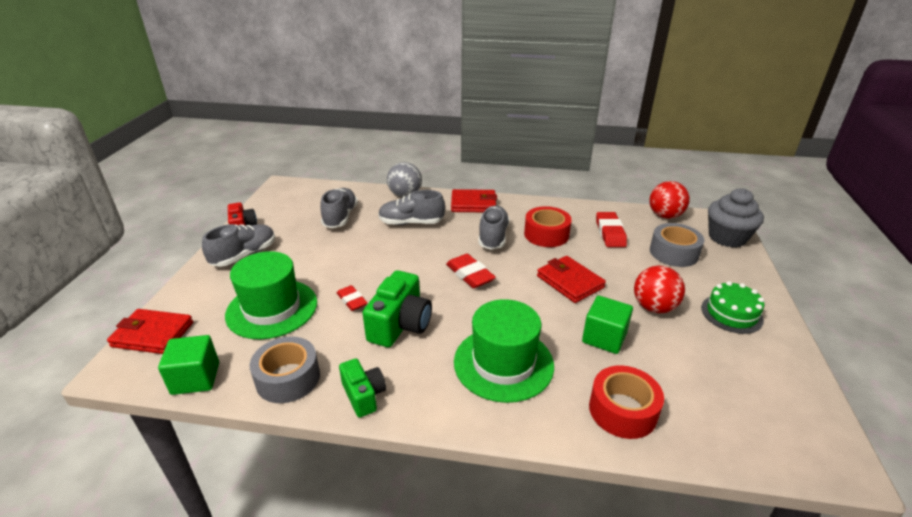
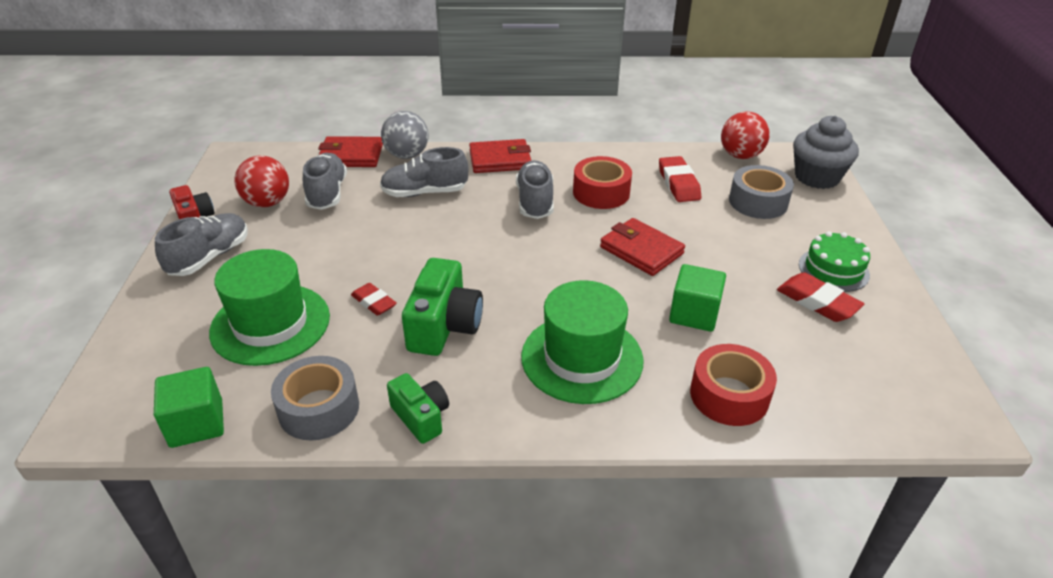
camera: 10 degrees left, 5 degrees up
red wallet [107,309,193,354] -> red wallet moved to [318,136,383,167]
red eraser [446,254,496,288] -> red eraser moved to [777,272,864,322]
red ball [634,266,685,313] -> red ball moved to [234,155,289,207]

